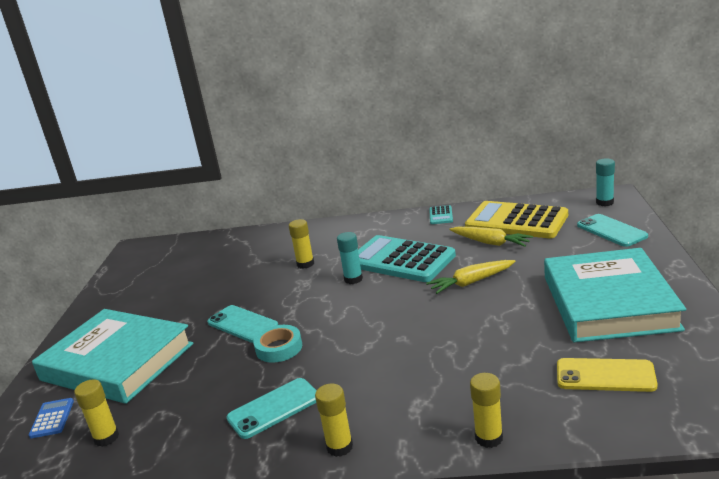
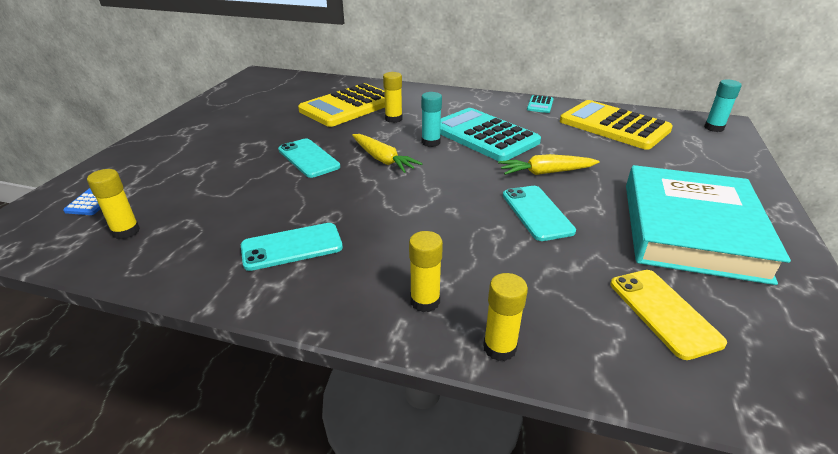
camera: 10 degrees right, 10 degrees up
turquoise book [32,309,193,404] -> none
turquoise tape [253,325,302,363] -> none
yellow glue stick [315,383,353,457] -> yellow glue stick moved to [409,231,443,312]
yellow carrot [449,226,533,247] -> yellow carrot moved to [352,134,423,173]
yellow phone [557,358,658,392] -> yellow phone turned 45 degrees clockwise [610,270,727,360]
turquoise phone [577,214,648,247] -> turquoise phone moved to [503,186,576,241]
none -> yellow calculator [298,83,385,127]

